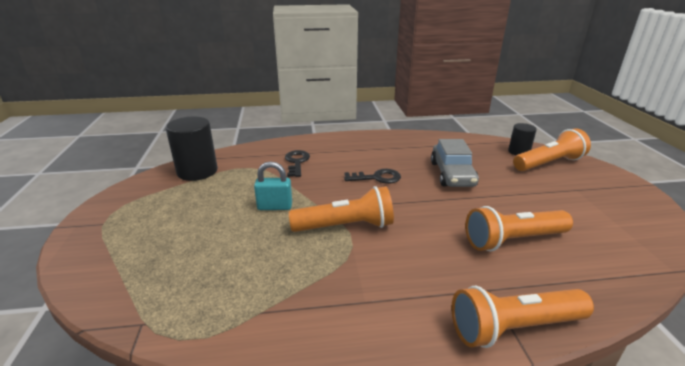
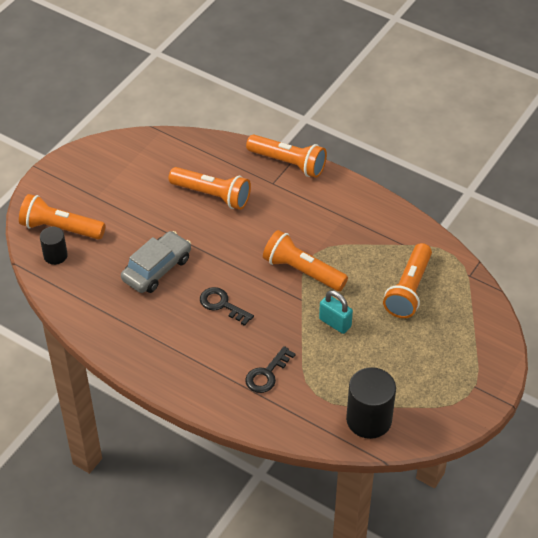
camera: 140 degrees left, 20 degrees up
none -> orange flashlight [383,243,432,318]

